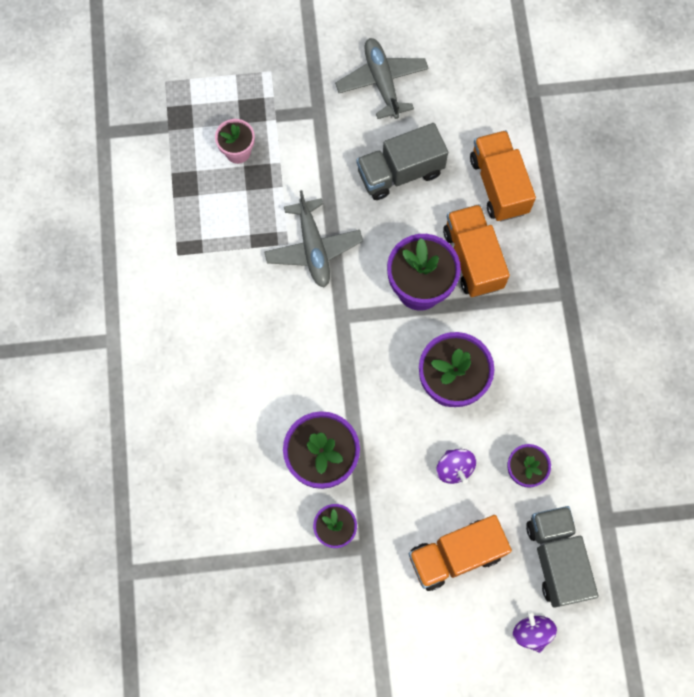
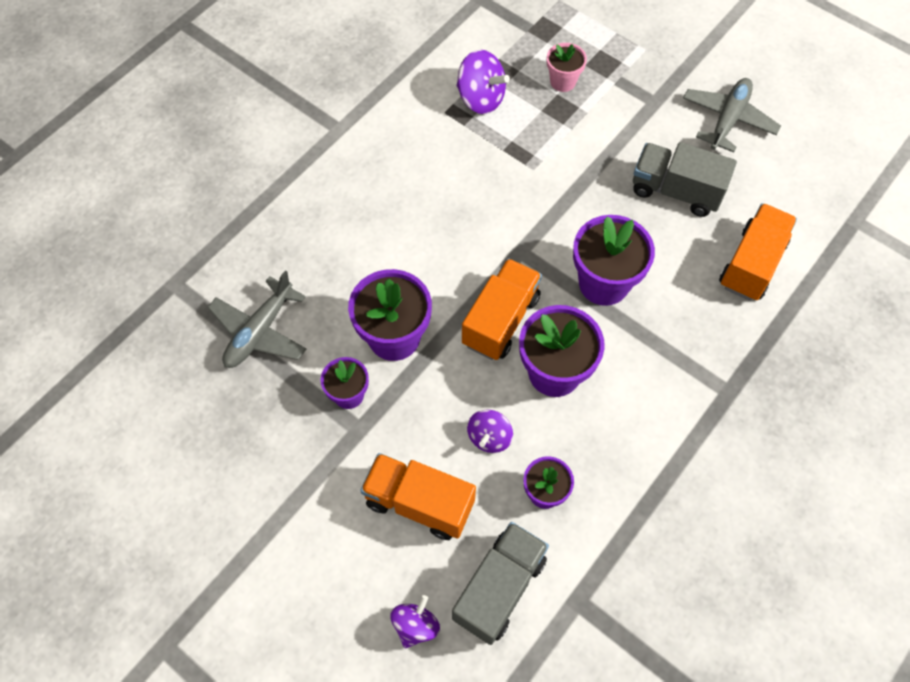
camera: 45 degrees right, 10 degrees down
grey plane [264,190,363,287] -> grey plane moved to [207,271,306,368]
orange truck [443,204,510,297] -> orange truck moved to [462,258,542,360]
none -> purple spinning top [457,49,510,114]

